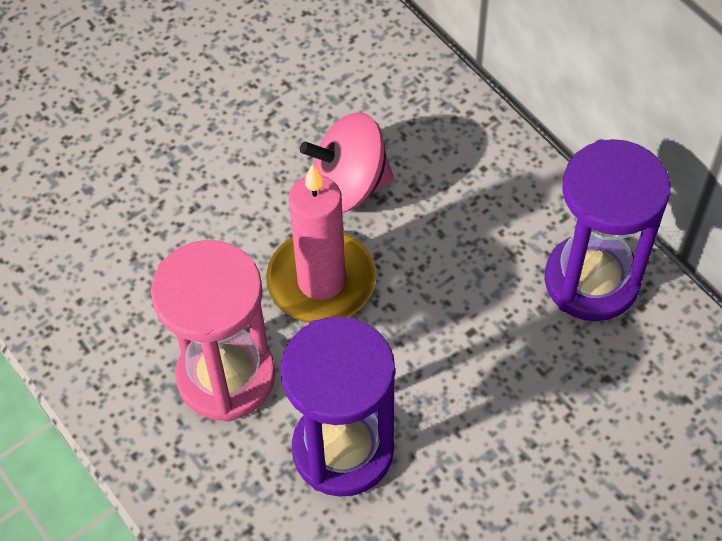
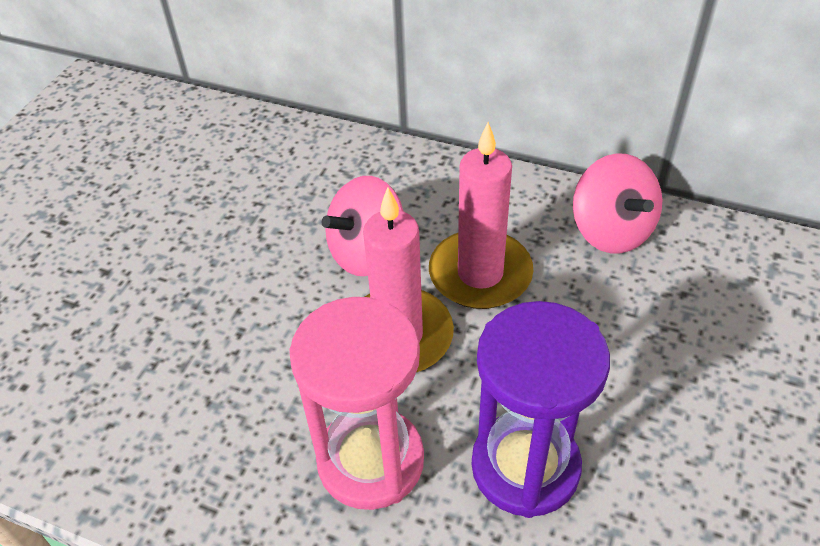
camera: 30 degrees left, 10 degrees down
purple hourglass [545,139,671,321] -> pink spinning top [573,153,662,253]
none -> pink candle [429,122,533,309]

